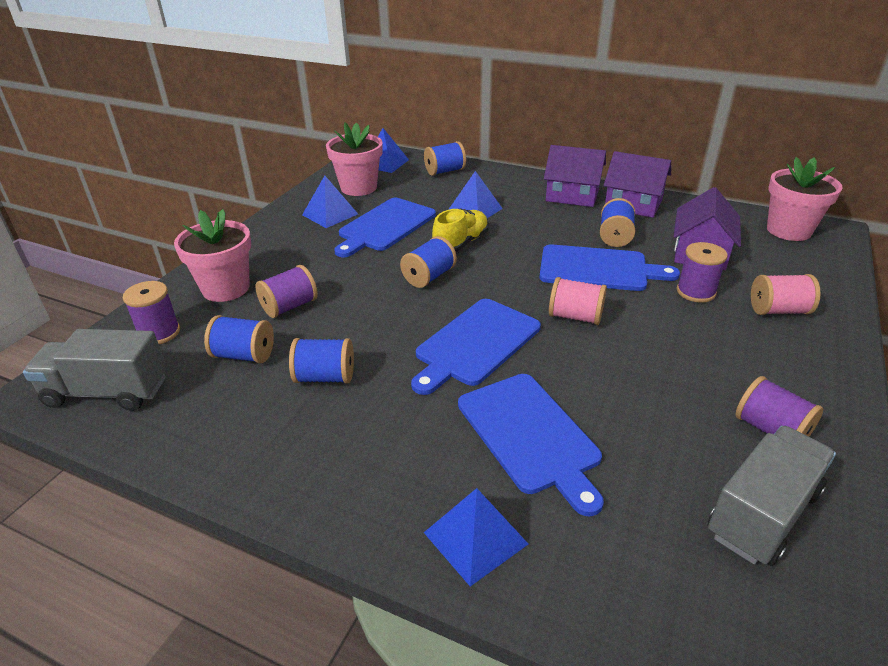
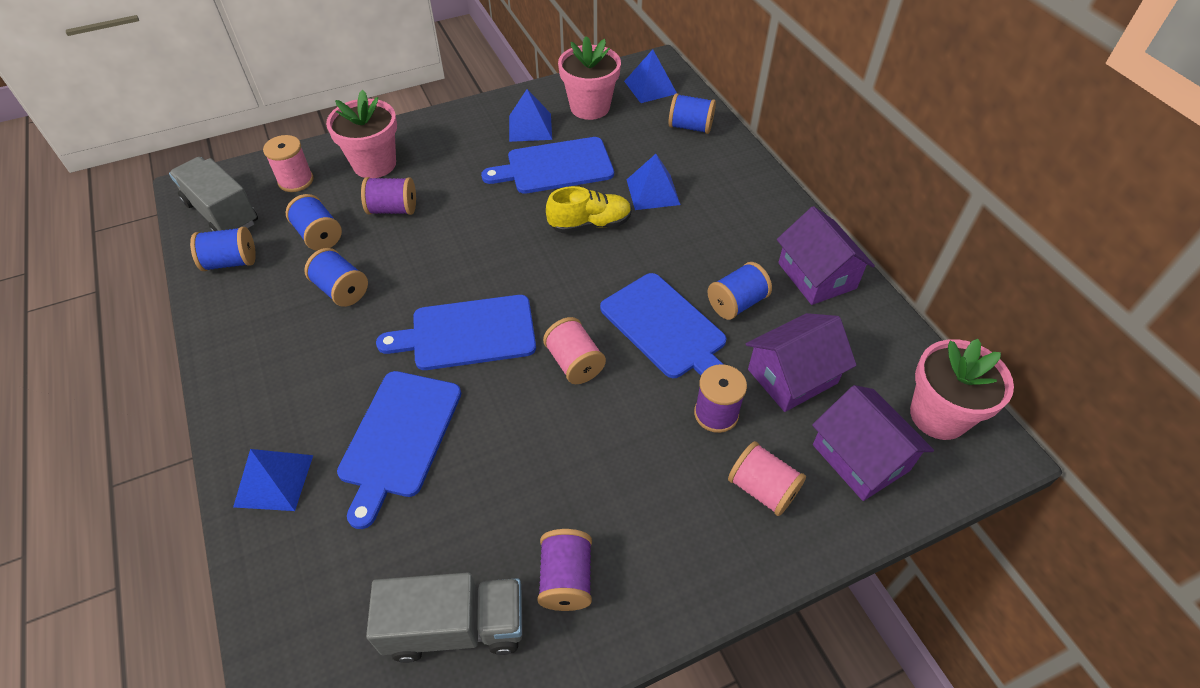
camera: 40 degrees right, 15 degrees up
purple spool [123,281,180,344] -> pink spool [263,135,314,192]
blue spool [400,236,457,288] -> blue spool moved to [190,227,256,271]
purple house [544,145,606,207] -> purple house moved to [812,385,934,501]

